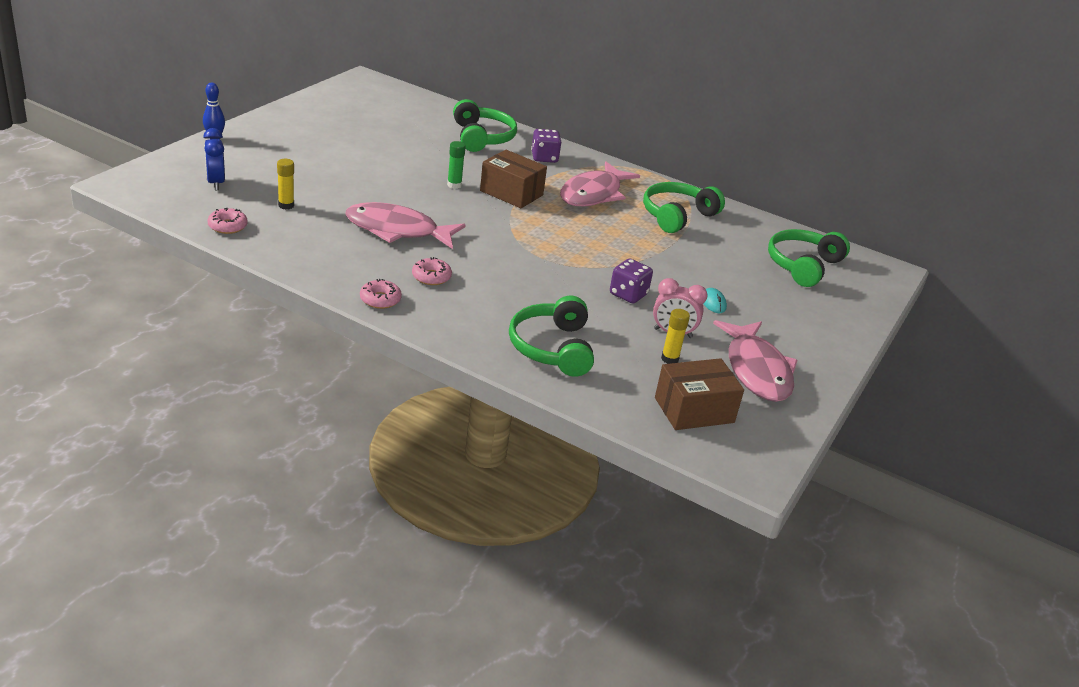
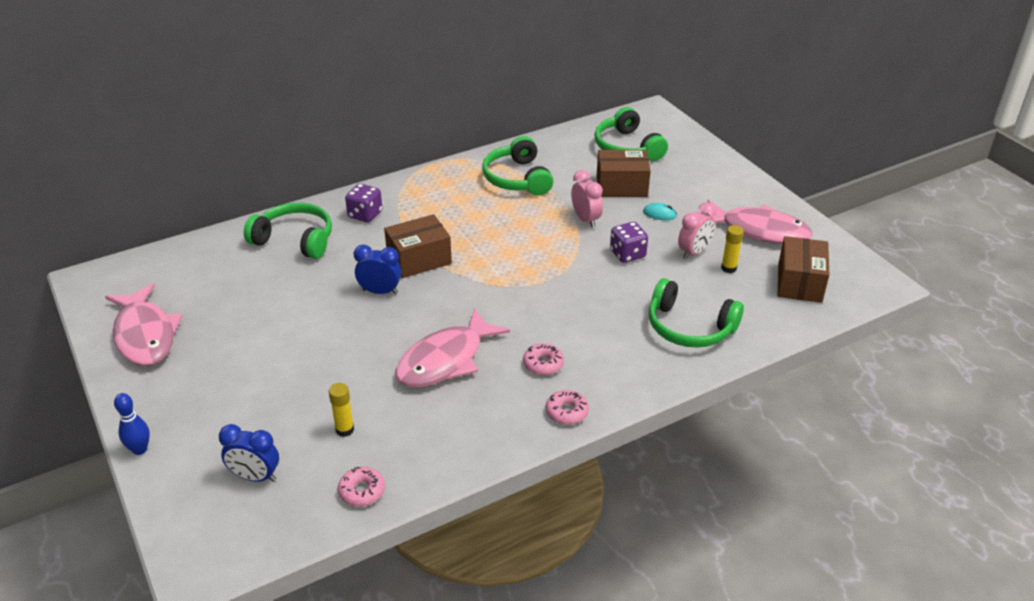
camera: 55 degrees left, 5 degrees up
green glue stick [447,141,466,189] -> blue clock [354,245,401,294]
pink fish [560,161,640,206] -> pink fish moved to [105,283,183,366]
none -> pink clock [571,170,603,228]
none -> brown box [597,150,651,197]

